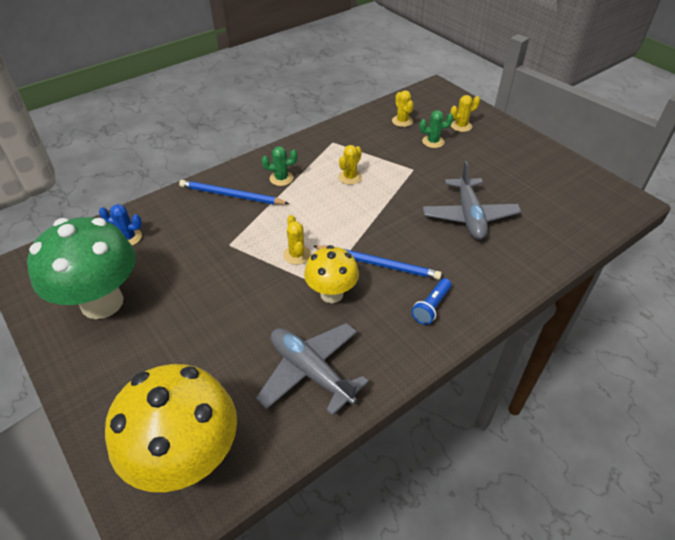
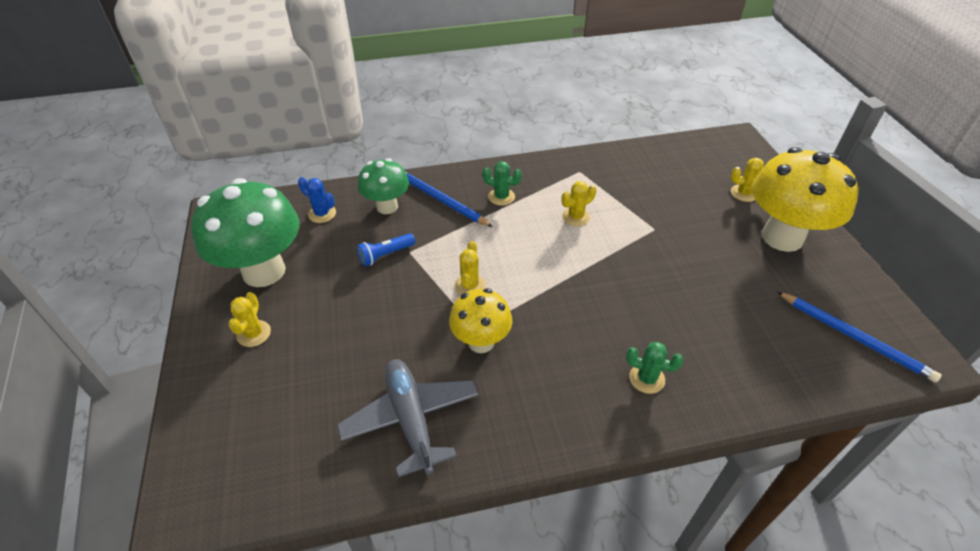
camera: 25 degrees right, 0 degrees up
yellow mushroom [105,364,237,492] -> yellow mushroom moved to [752,147,859,252]
blue pencil [313,245,442,280] -> blue pencil moved to [777,292,942,382]
yellow cactus [392,90,414,127] -> yellow cactus moved to [228,292,271,347]
blue flashlight [411,278,451,325] -> blue flashlight moved to [357,233,415,266]
green cactus [420,110,453,148] -> green cactus moved to [626,342,684,394]
grey plane [422,161,521,240] -> none
none -> green mushroom [358,158,409,214]

